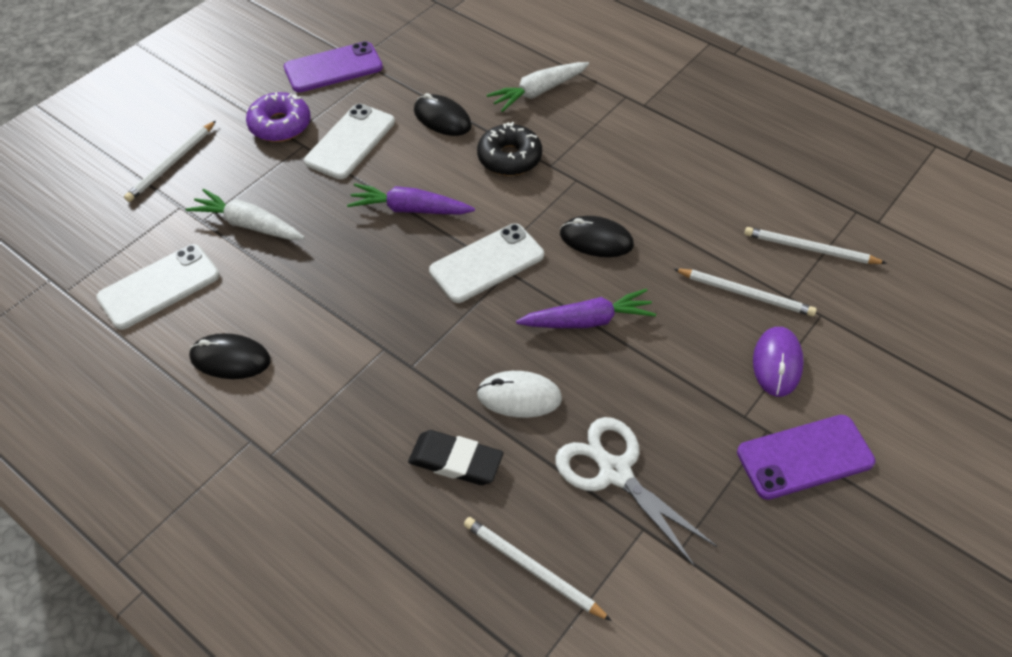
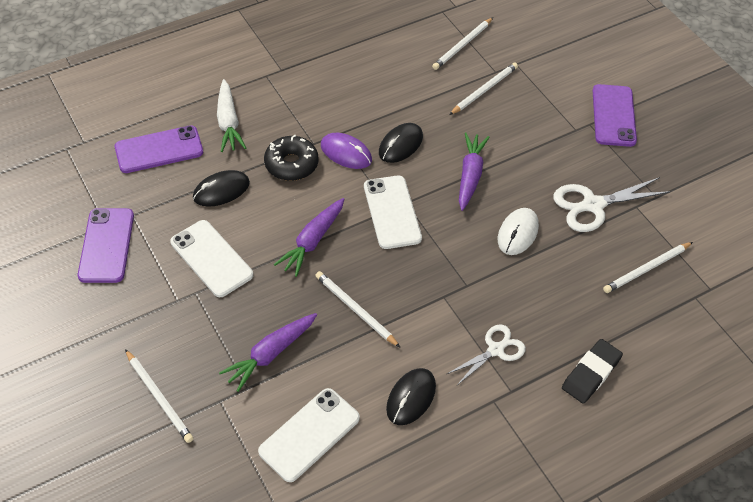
camera: 70 degrees left, 0 degrees up
white phone [96,244,220,330] -> white phone turned 60 degrees clockwise [258,388,360,482]
white carrot [186,188,305,240] -> purple carrot [219,313,317,392]
purple donut [246,92,310,142] -> none
black eraser [408,430,504,485] -> black eraser moved to [562,339,623,404]
purple mouse [753,327,804,397] -> purple mouse moved to [321,133,372,169]
none -> purple phone [115,125,203,173]
none -> white pencil [315,271,400,347]
none -> white scissors [447,324,526,386]

